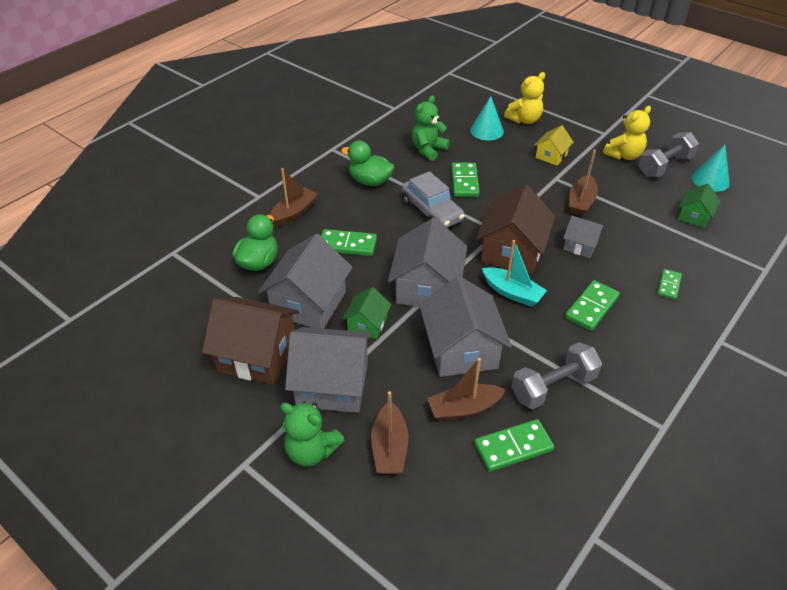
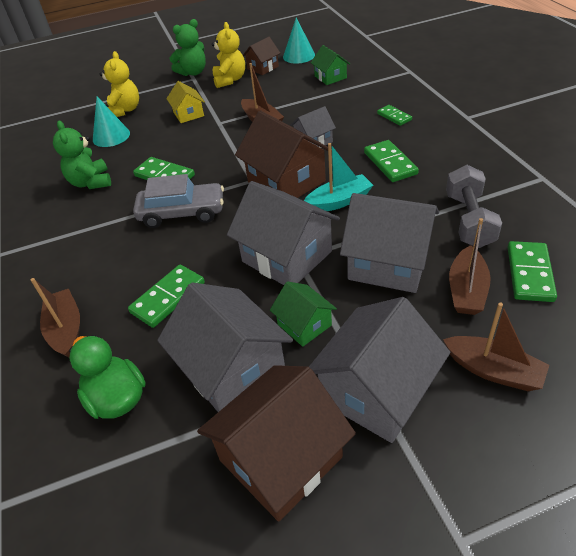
camera: 55 degrees left, 0 degrees up
green teddy bear [280,402,344,466] -> green teddy bear moved to [170,19,206,76]
green duck [341,141,395,186] -> none
grey dumbbell [638,132,699,177] -> brown house [243,37,281,75]

